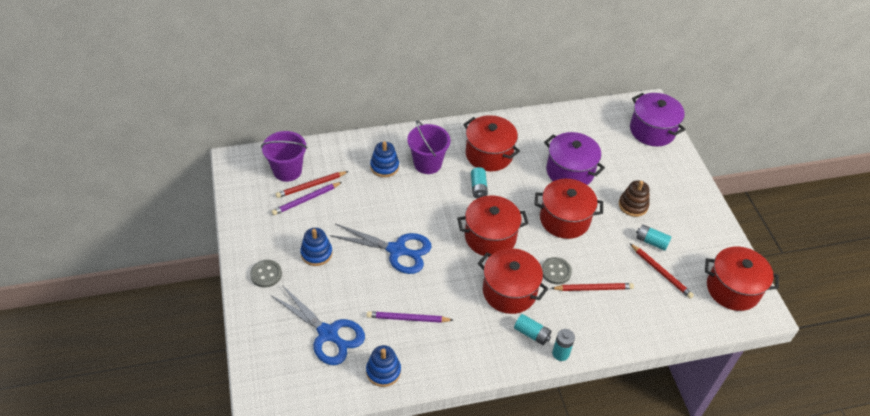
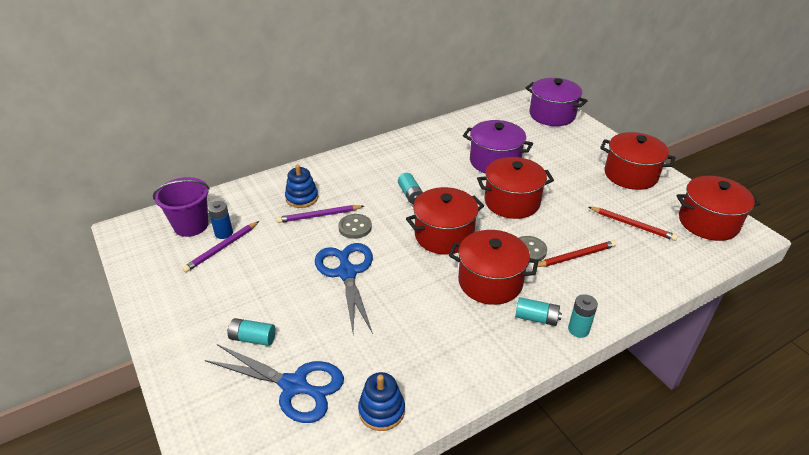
camera: 15 degrees left, 10 degrees down
grey button [250,260,282,288] -> grey button moved to [338,214,372,239]
red pencil [276,171,349,198] -> blue battery [208,201,233,239]
blue stacking toy [300,228,332,266] -> none
blue scissors [330,224,431,274] -> blue scissors turned 105 degrees counterclockwise [315,243,373,334]
purple pencil [367,311,453,323] -> purple pencil moved to [276,205,364,223]
purple bucket [407,120,450,174] -> none
red pot [463,115,520,171] -> red pot moved to [600,132,676,190]
brown stacking toy [619,180,649,217] -> none
turquoise battery [636,225,672,251] -> turquoise battery moved to [227,318,276,346]

